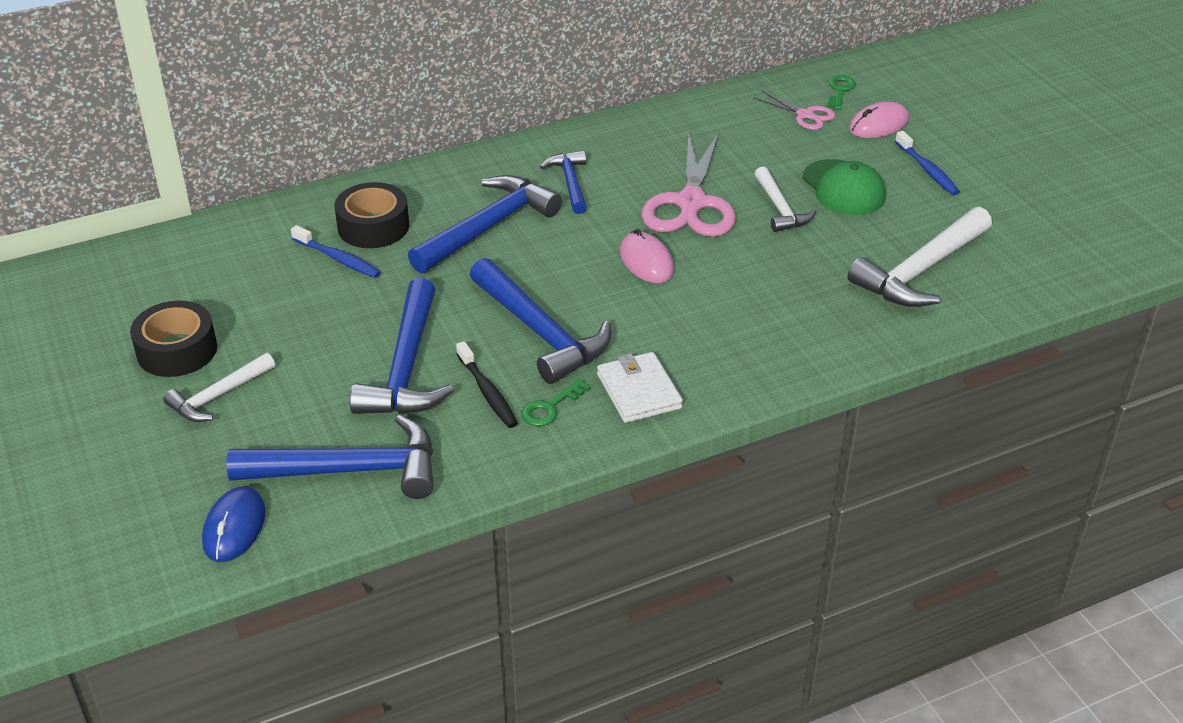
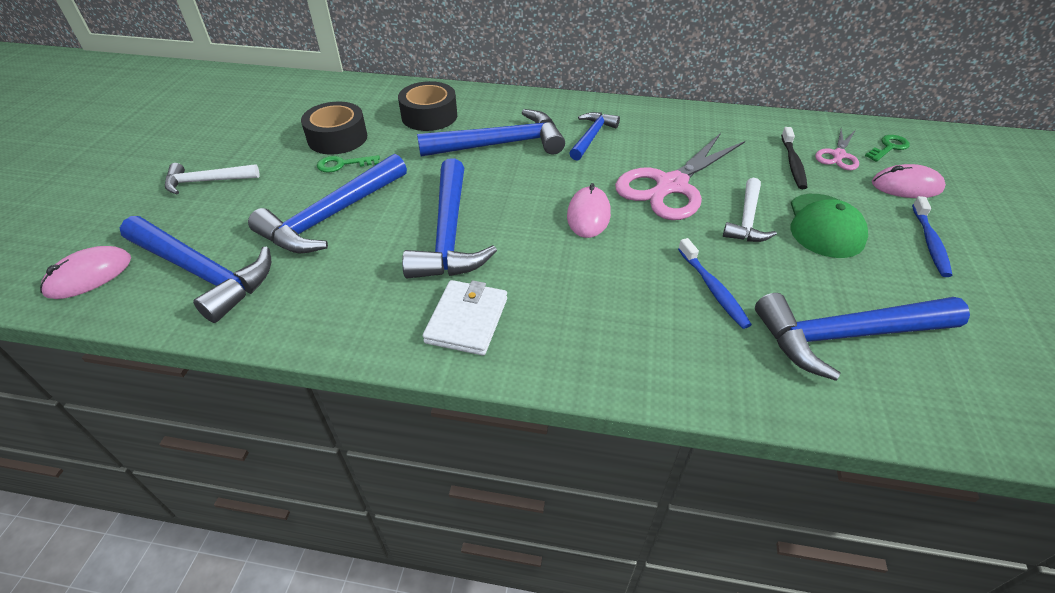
camera: 35 degrees right, 5 degrees up
black tape [130,301,217,377] -> black tape moved to [301,101,367,155]
blue mouse [202,486,266,562] -> pink mouse [40,246,131,299]
blue toothbrush [291,225,381,278] -> blue toothbrush moved to [678,238,752,329]
black toothbrush [456,341,518,428] -> black toothbrush moved to [781,127,807,189]
green key [521,378,591,426] -> green key moved to [317,155,380,173]
pink scissors [753,91,835,130] -> pink scissors turned 45 degrees clockwise [815,128,859,170]
white hammer [847,207,992,307] -> blue hammer [755,293,970,381]

